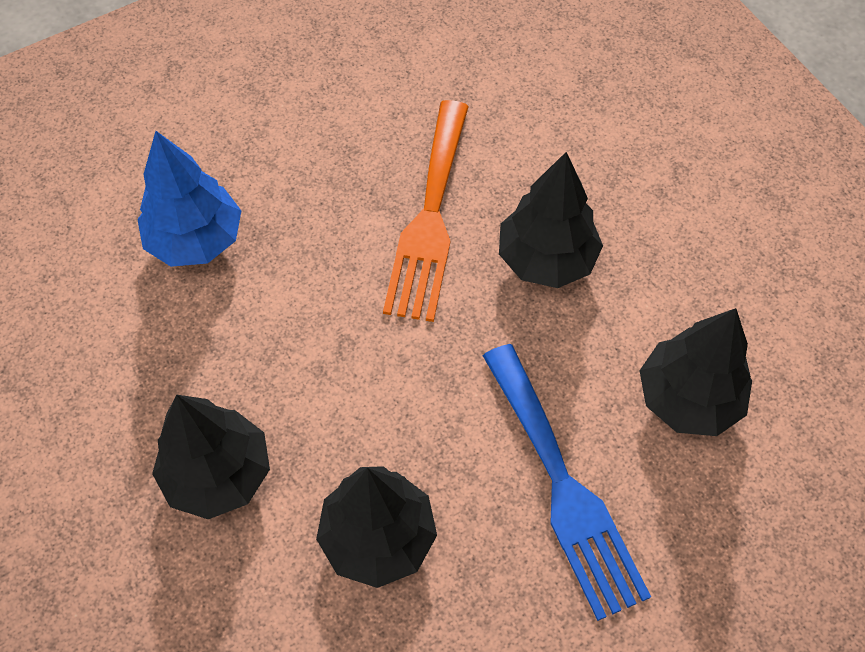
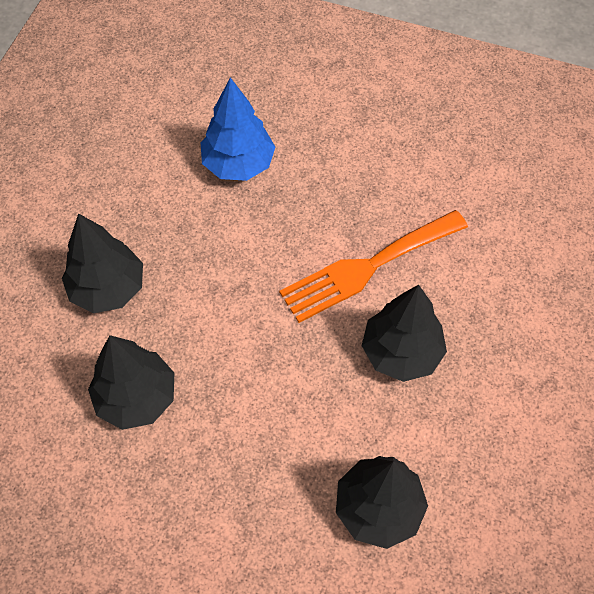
camera: 50 degrees right, 0 degrees up
blue fork [483,344,651,621] -> none

